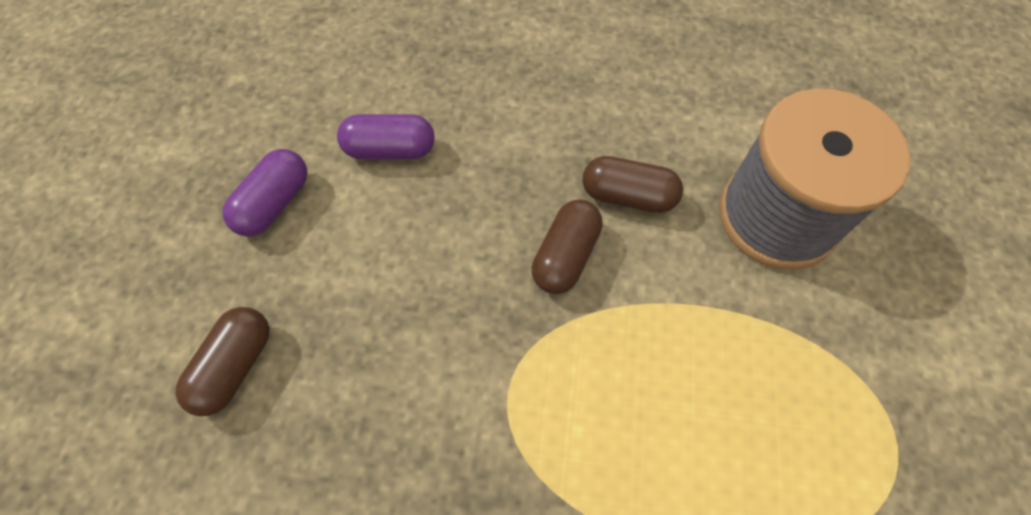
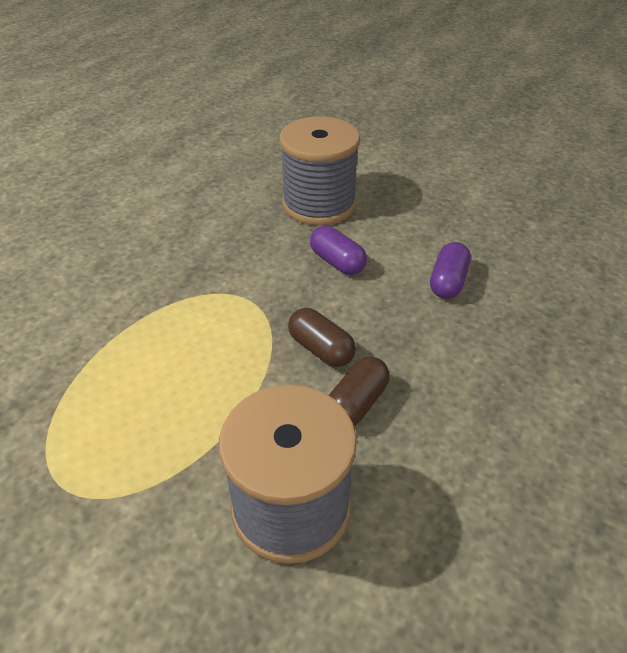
camera: 110 degrees right, 20 degrees down
brown capsule [175,307,270,416] -> grey spool [279,116,360,226]
purple capsule [222,149,308,237] -> purple capsule moved to [310,226,367,275]

